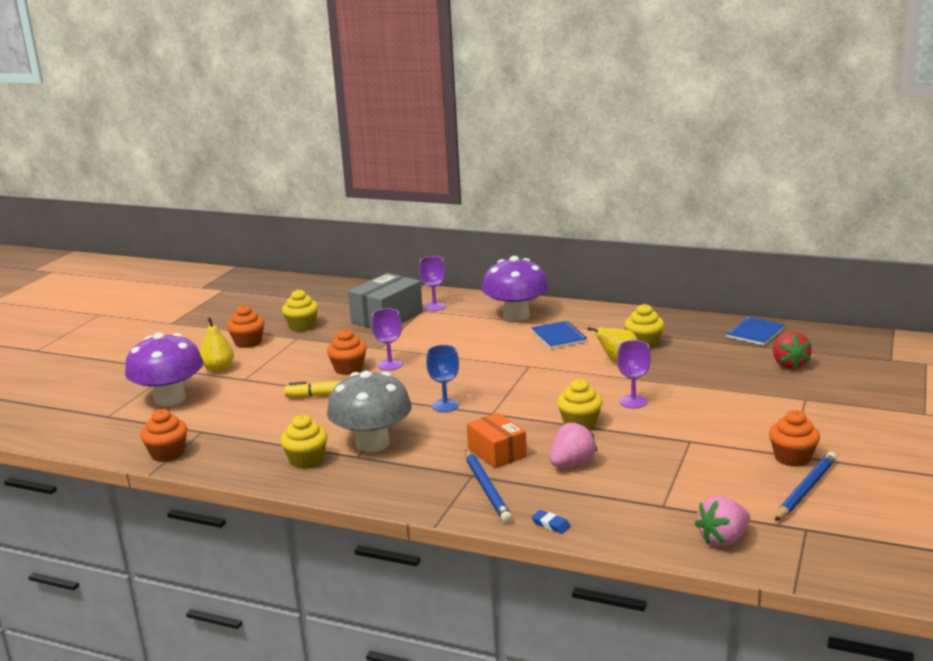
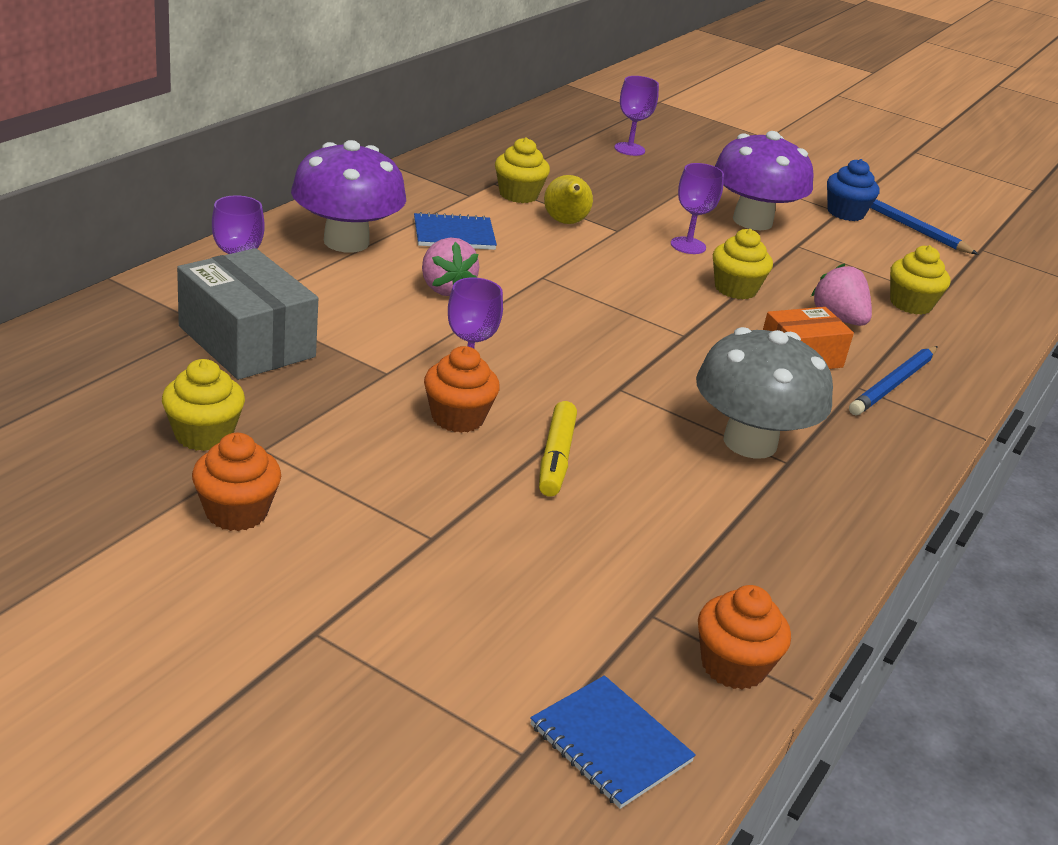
camera: 85 degrees left, 10 degrees up
purple mushroom [125,333,203,406] -> purple mushroom moved to [715,131,813,230]
yellow pear [200,317,234,372] -> none
yellow cupcake [280,415,328,469] -> yellow cupcake moved to [890,245,950,315]
blue goblet [426,345,459,412] -> none
blue pencil [465,449,512,523] -> blue pencil turned 135 degrees clockwise [849,346,938,415]
blue eraser [532,510,570,534] -> none
pink strawberry [695,496,750,547] -> pink strawberry moved to [422,237,480,296]
blue notebook [726,317,785,345] -> blue notebook moved to [530,675,696,809]
orange cupcake [769,410,820,467] -> blue cupcake [827,159,880,221]
red strawberry [773,331,812,370] -> purple goblet [614,76,659,156]

